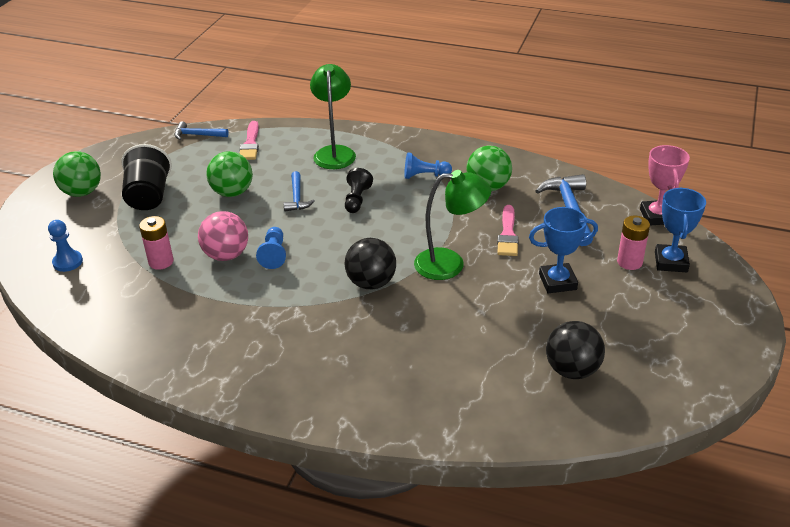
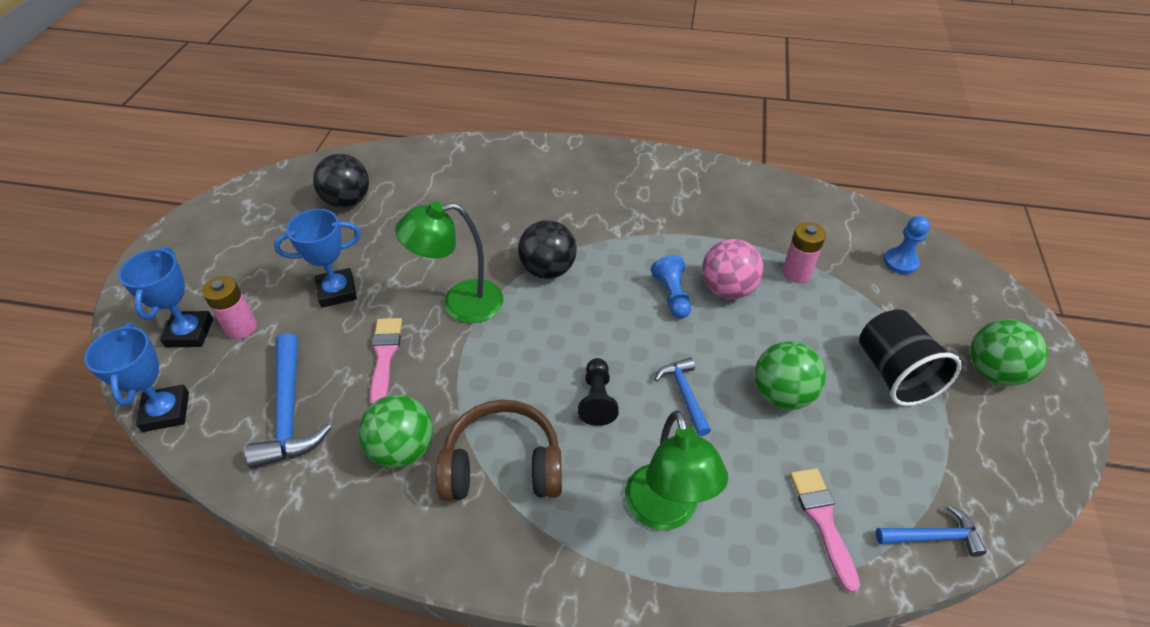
camera: 170 degrees right, 10 degrees up
blue pawn [404,152,452,179] -> brown headphones [436,400,562,501]
pink trophy [640,145,690,225] -> blue trophy [84,323,189,432]

